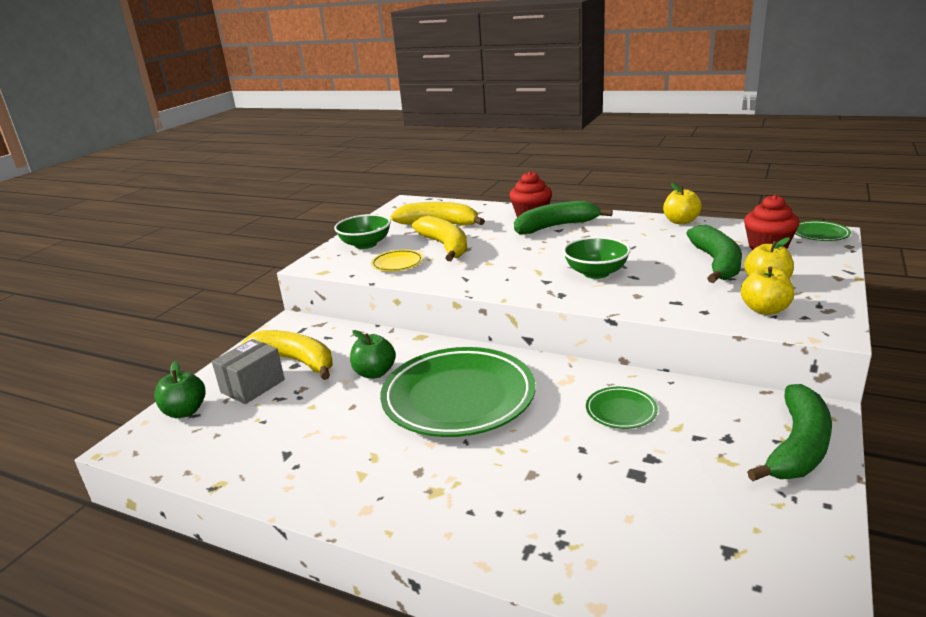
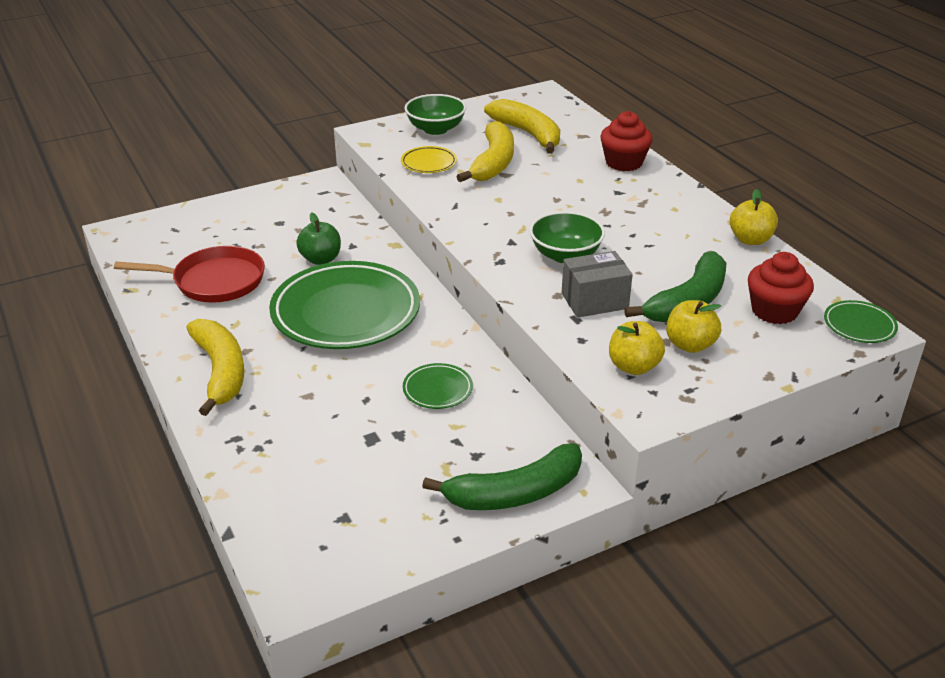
camera: 35 degrees right, 10 degrees up
green apple [154,361,206,418] -> none
grey box [212,339,285,404] -> grey box moved to [562,251,633,318]
yellow banana [241,330,333,380] -> yellow banana moved to [186,319,244,416]
green banana [514,201,613,235] -> none
none -> red pan [114,246,265,303]

